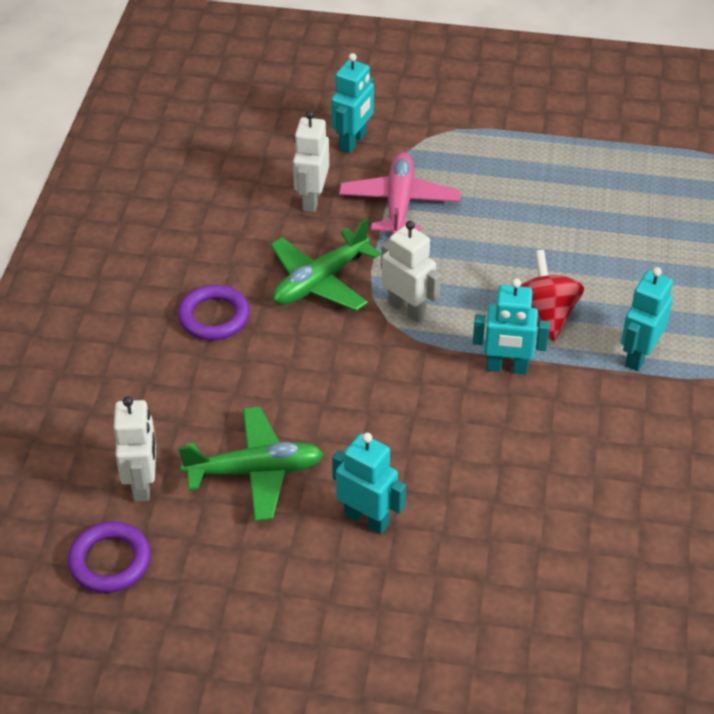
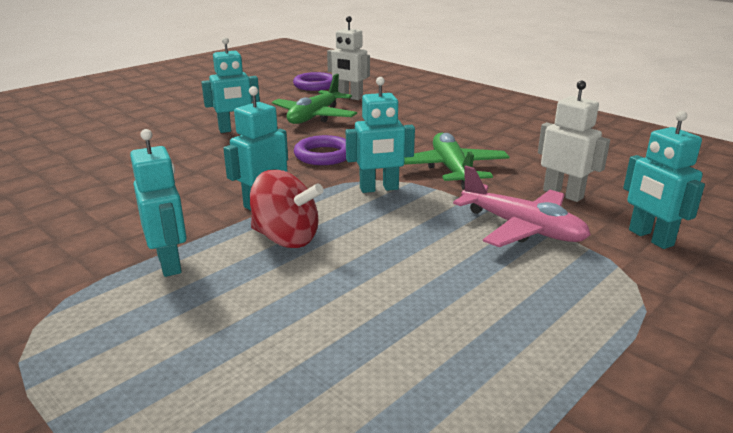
camera: 125 degrees right, 20 degrees down
purple ring [178,285,250,340] -> purple ring moved to [294,135,346,165]
white robot [381,221,441,323] -> turquoise robot [346,77,415,193]

